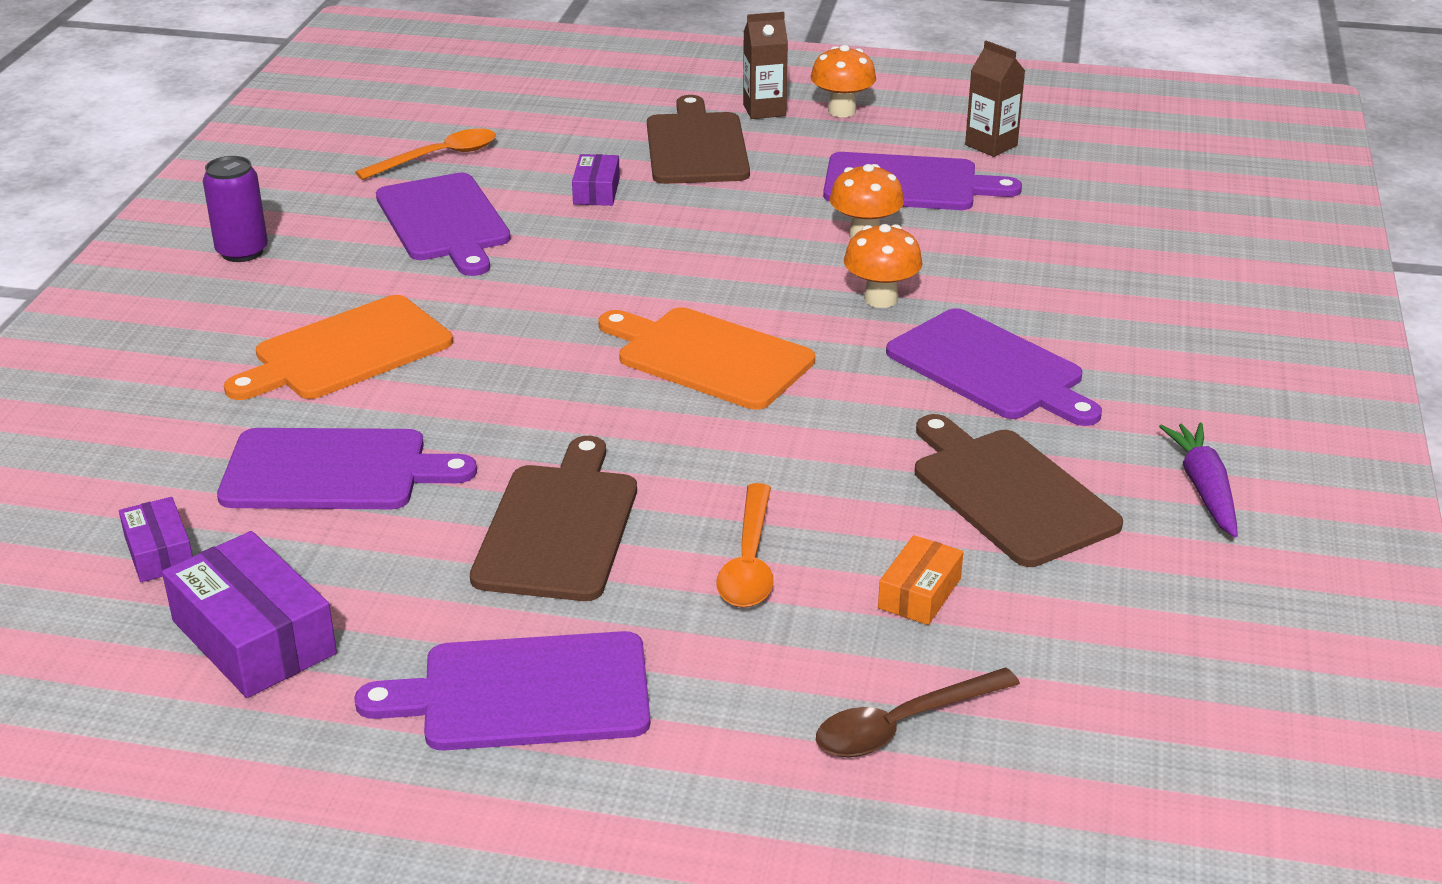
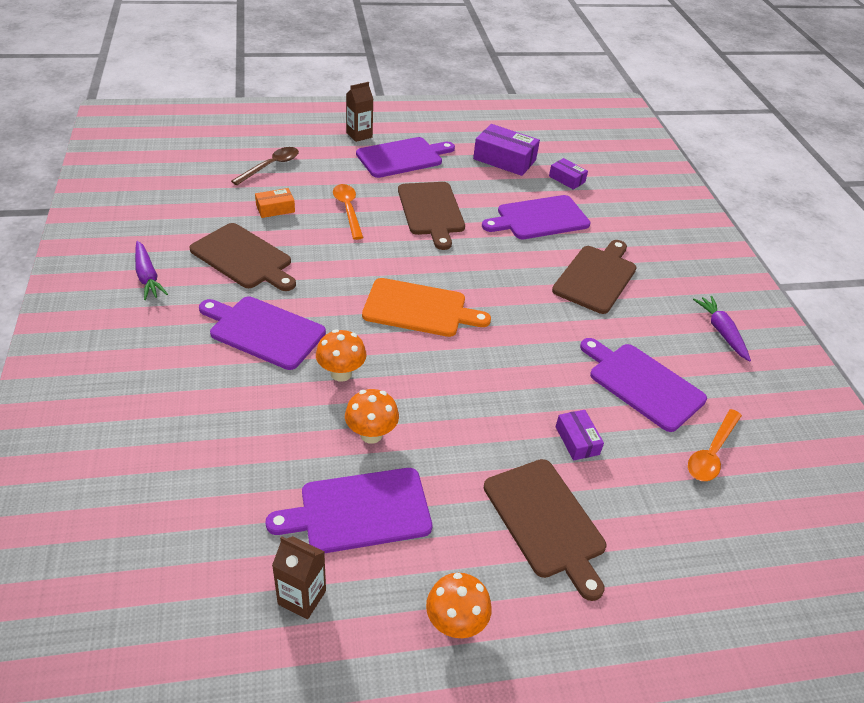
camera: 155 degrees right, 10 degrees up
purple can [203,156,268,262] -> purple carrot [693,296,751,362]
orange cutting board [224,295,453,400] -> brown cutting board [552,240,637,314]
brown carton [743,12,788,119] -> brown carton moved to [346,82,373,142]
orange box [878,535,963,625] -> orange box turned 60 degrees clockwise [255,188,295,218]

